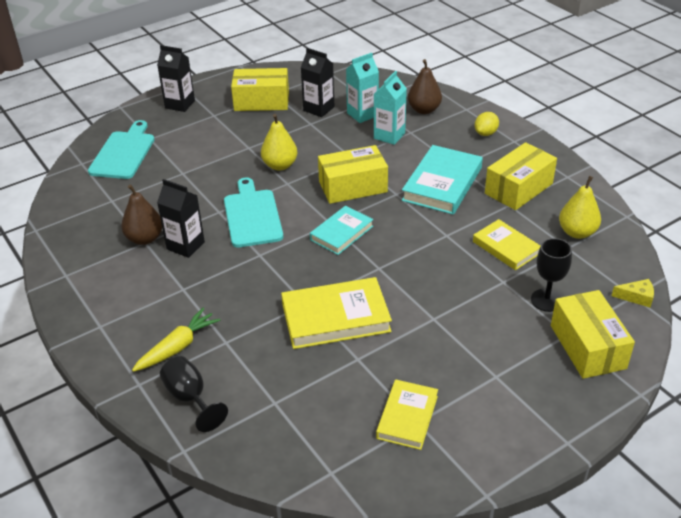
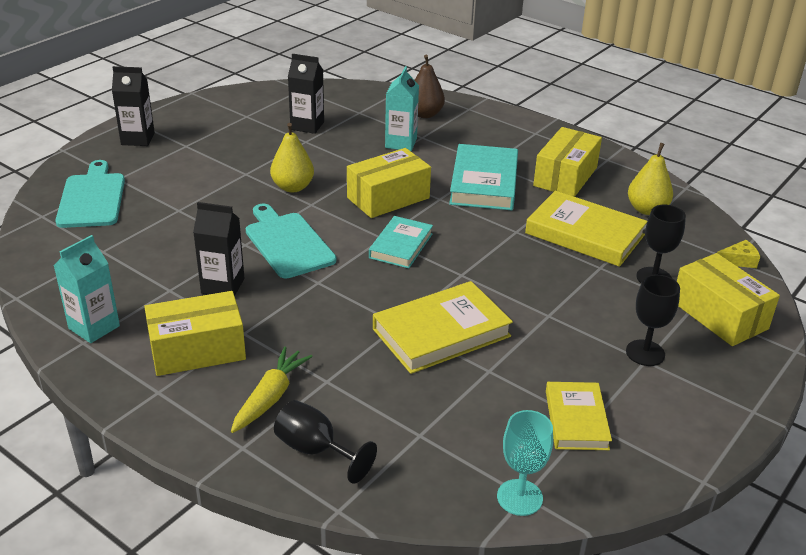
camera: 20 degrees left, 5 degrees down
brown pear [121,184,162,245] -> none
yellow box [231,68,289,111] -> yellow box moved to [144,291,246,376]
turquoise carton [346,53,379,123] -> turquoise carton moved to [54,235,120,343]
yellow book [473,219,540,270] -> yellow book [525,191,647,267], size x1.59
yellow lemon [475,112,499,136] -> none
none -> turquoise goblet [497,410,553,516]
none -> black goblet [626,274,680,366]

